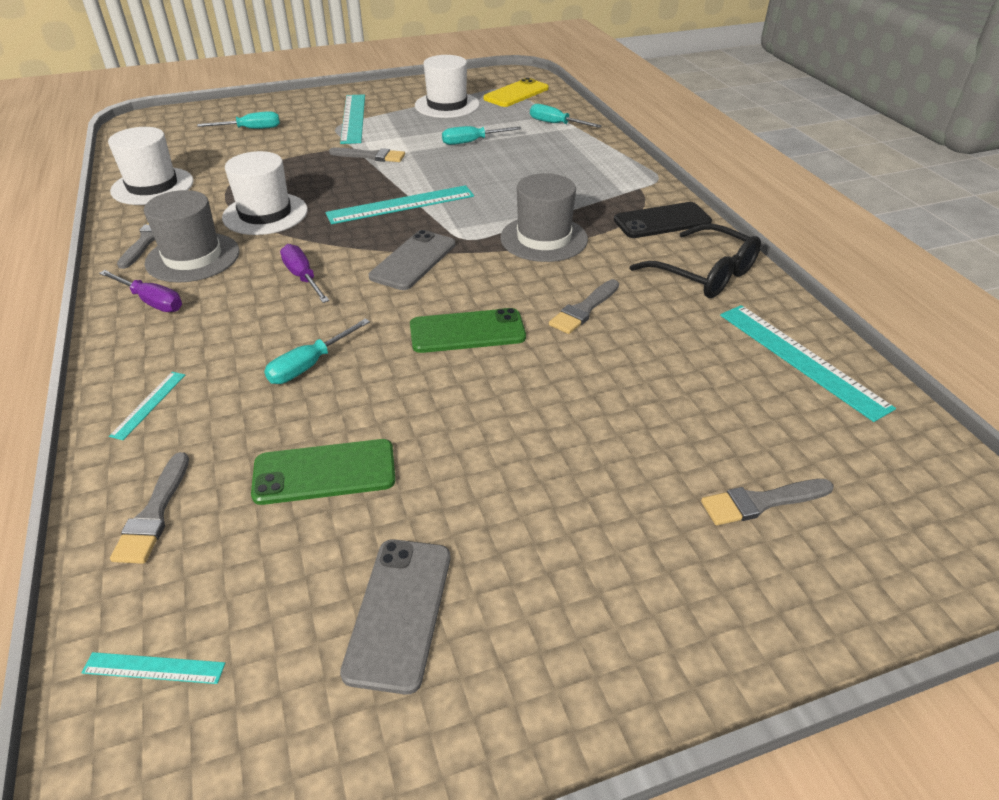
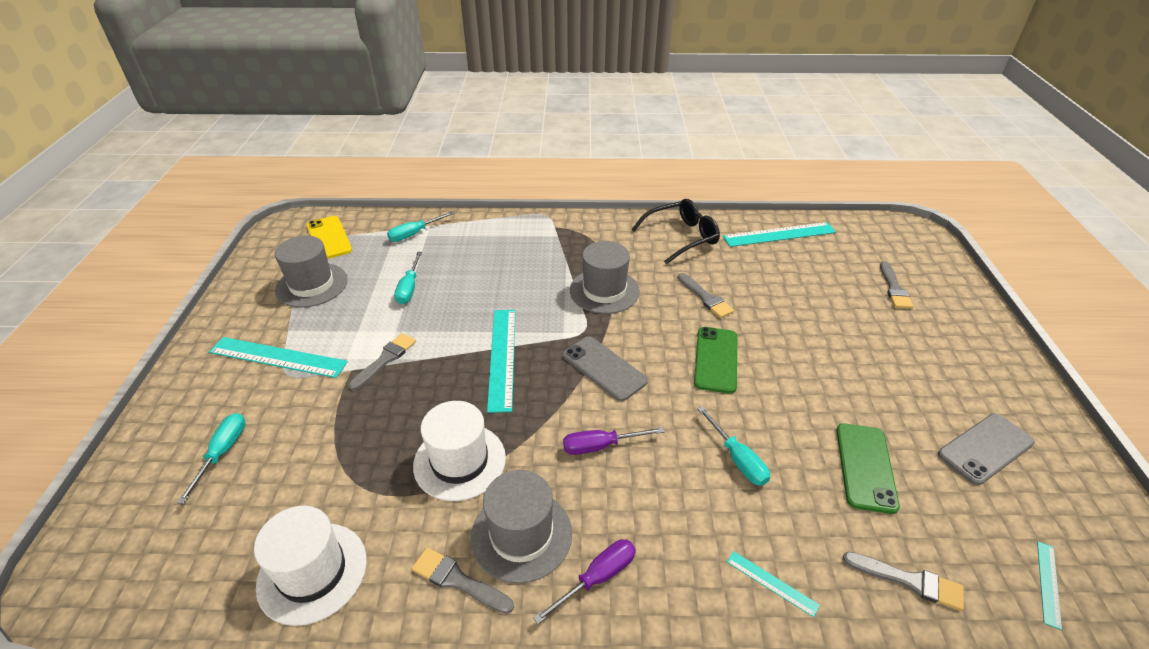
camera: 70 degrees left, 0 degrees up
grey phone [340,539,450,695] -> grey phone turned 60 degrees counterclockwise [938,413,1035,485]
white hat [415,55,480,118] -> grey hat [275,236,348,308]
black phone [614,202,712,238] -> none

